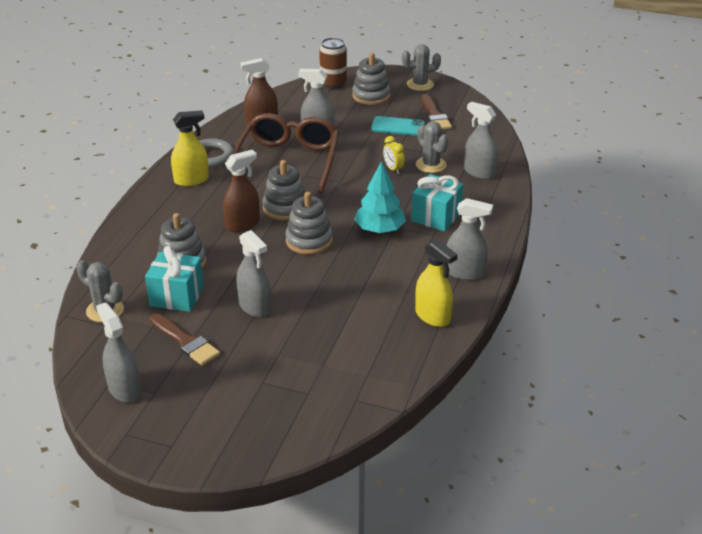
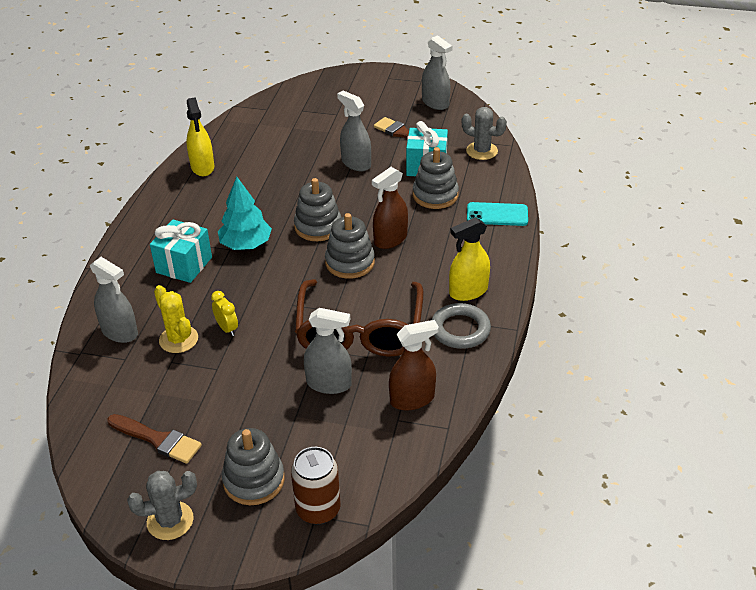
camera: 175 degrees right, 5 degrees up
turquoise phone [371,116,425,136] -> turquoise phone moved to [467,202,528,226]
yellow spray bottle [415,239,458,327] -> yellow spray bottle turned 150 degrees counterclockwise [186,97,214,176]
grey cactus [416,121,448,173] -> yellow cactus [154,285,198,353]
brown brush [421,94,452,130] -> brown brush turned 135 degrees clockwise [107,414,202,464]
grey spray bottle [447,198,493,280] -> none

